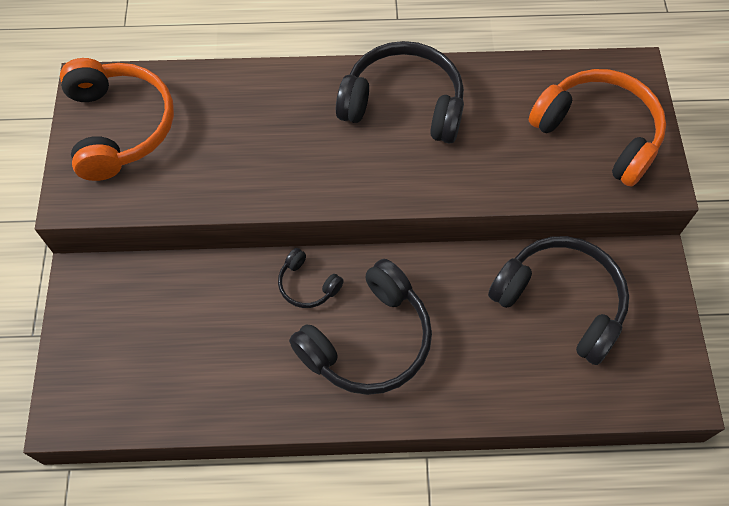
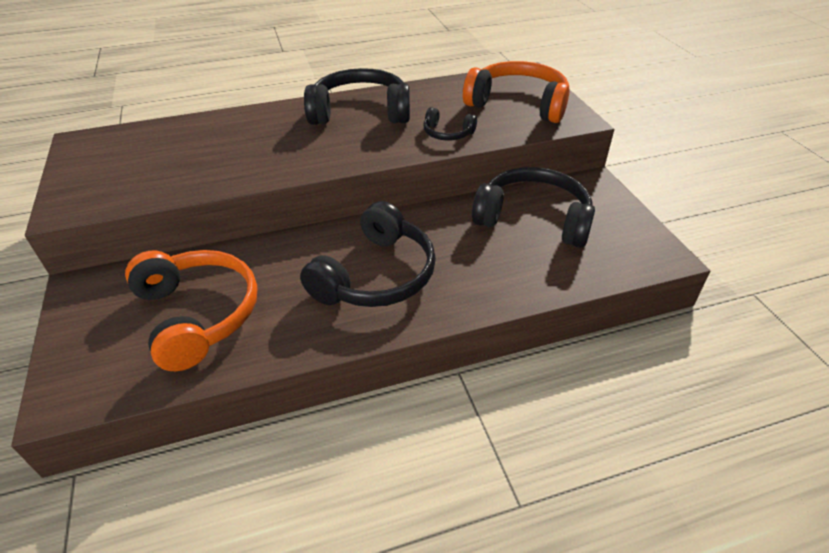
camera: 15 degrees left, 20 degrees down
orange headphones [60,58,174,181] -> orange headphones moved to [125,250,257,371]
black headphones [278,248,344,308] -> black headphones moved to [424,107,477,140]

